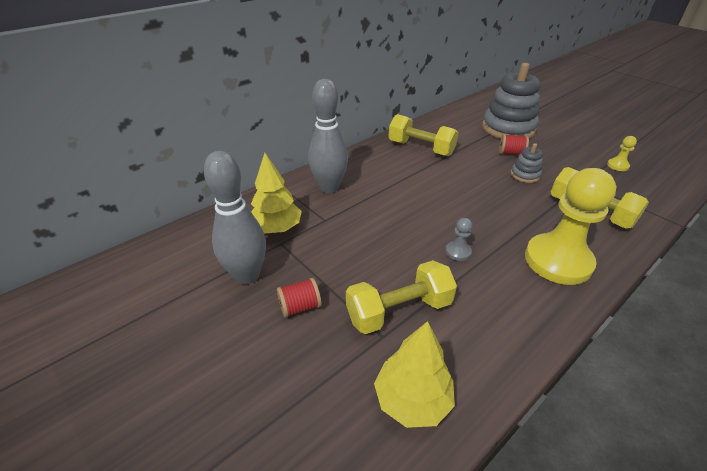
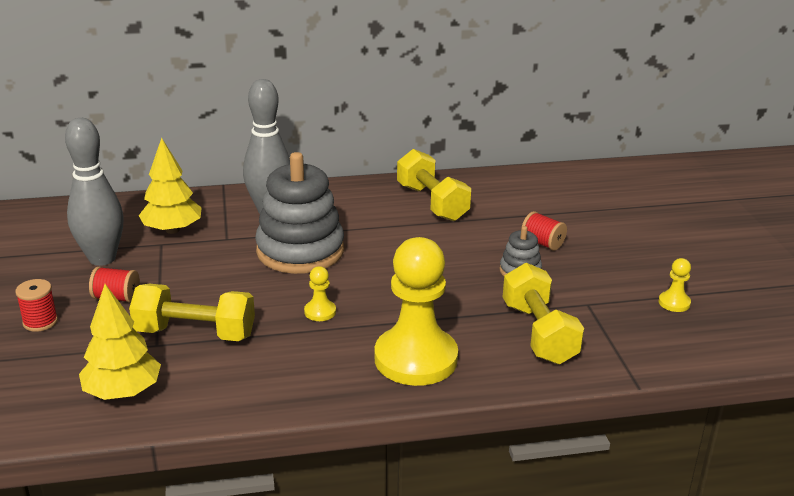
camera: 30 degrees right, 10 degrees down
grey pawn [446,218,472,261] -> yellow pawn [304,266,336,321]
grey stacking toy [482,63,541,139] -> grey stacking toy moved to [255,152,344,274]
none -> red spool [15,279,58,332]

